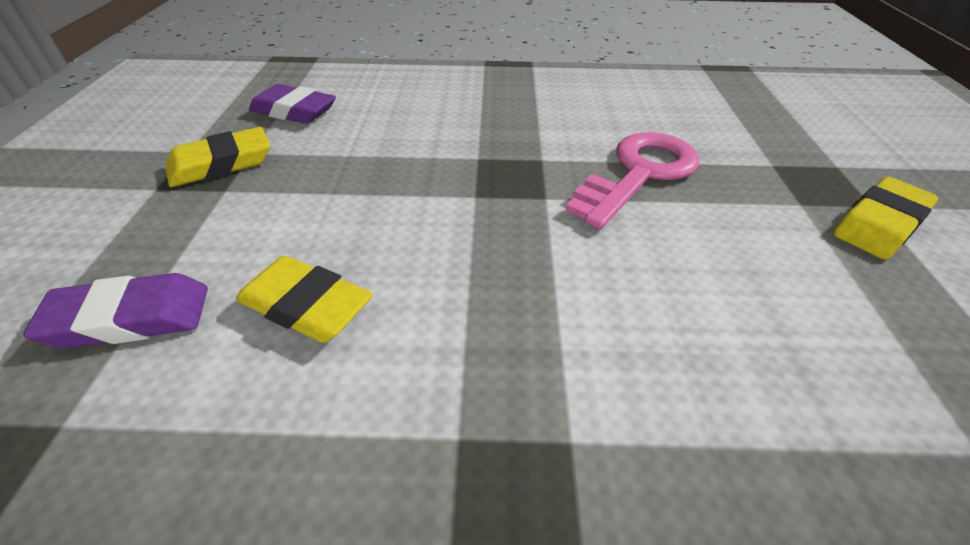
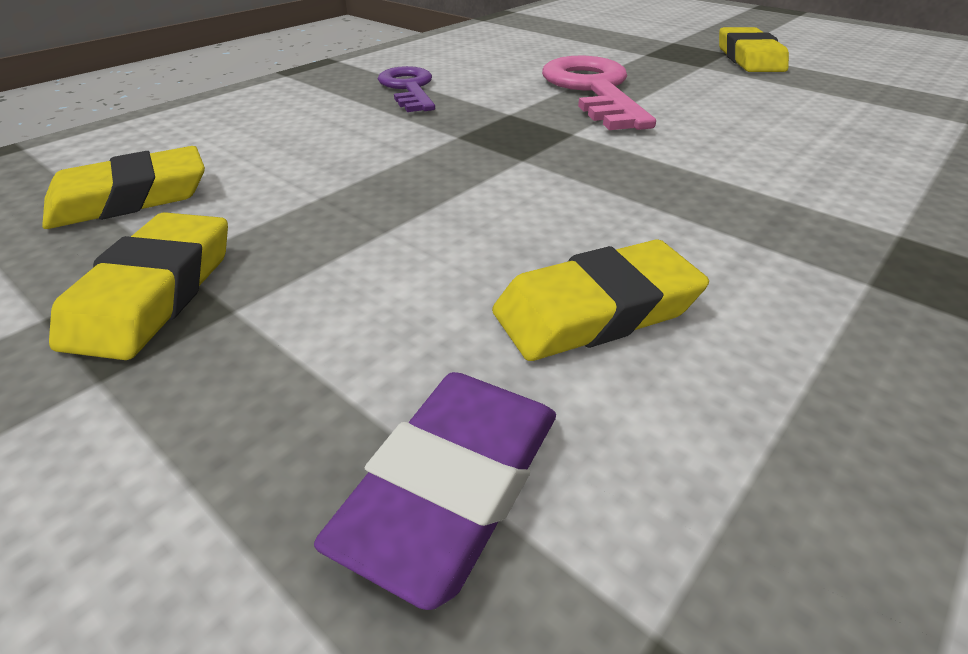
camera: 50 degrees left, 5 degrees down
purple eraser [249,84,336,124] -> yellow eraser [42,146,205,229]
none -> purple key [378,66,435,112]

